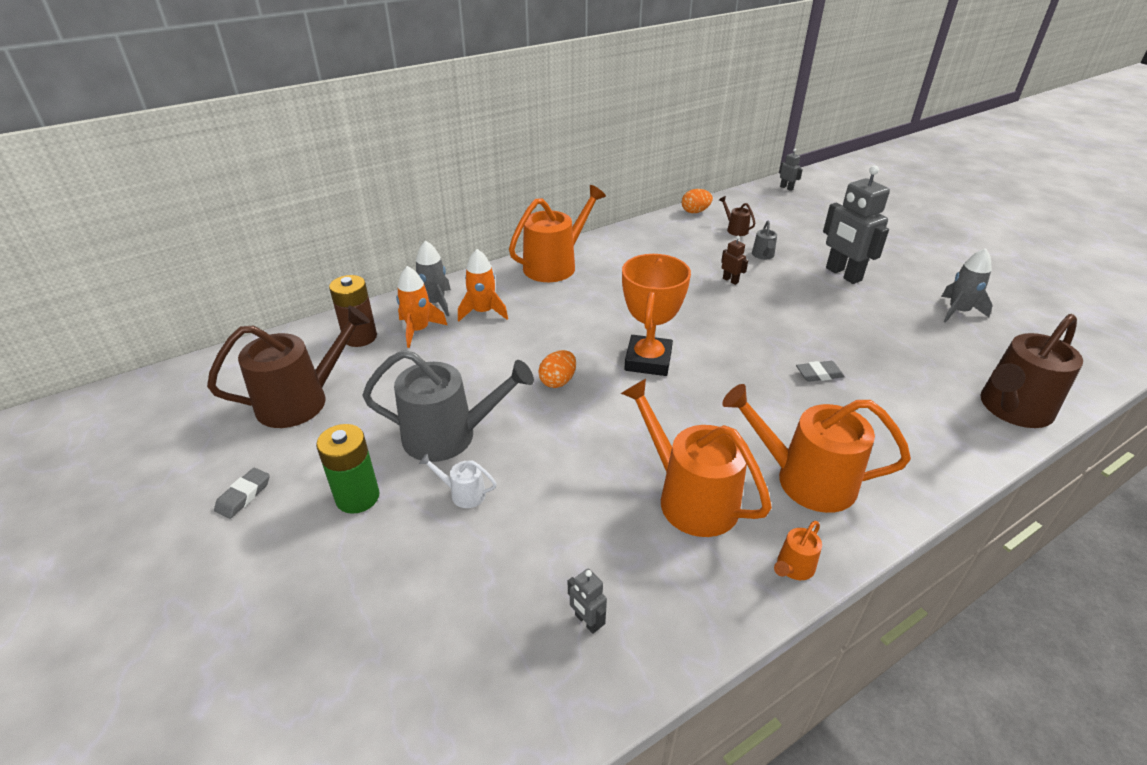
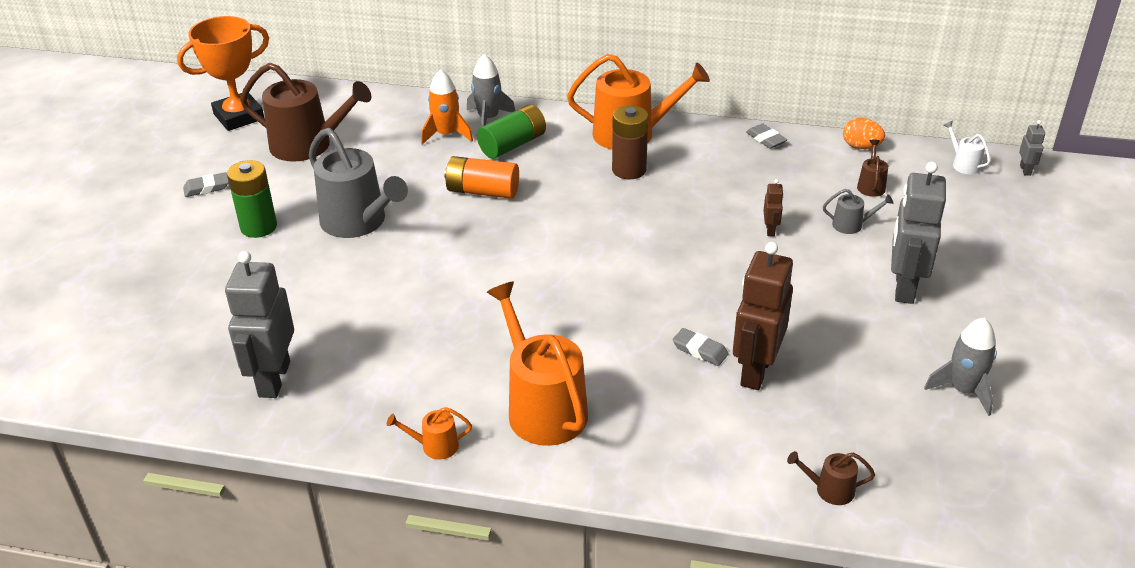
camera: 45 degrees right, 0 degrees up
brown battery [329,275,377,347] -> brown battery moved to [612,105,648,179]
white watering can [419,454,497,508] -> white watering can moved to [943,121,991,174]
orange rocket [458,249,508,322] -> green battery [477,104,546,159]
orange egg [538,350,576,388] -> none
grey robot [568,569,607,634] -> grey robot [225,251,294,398], size x2.28
orange watering can [621,379,772,537] -> none
orange trophy [622,254,691,376] -> orange trophy moved to [177,16,269,131]
grey watering can [752,221,777,260] -> grey watering can turned 135 degrees counterclockwise [823,189,893,234]
brown watering can [980,314,1083,428] -> brown watering can [787,451,875,505], size x0.44
none -> orange battery [444,156,519,199]
none -> brown robot [733,242,793,390]
none -> grey eraser [746,124,787,149]

